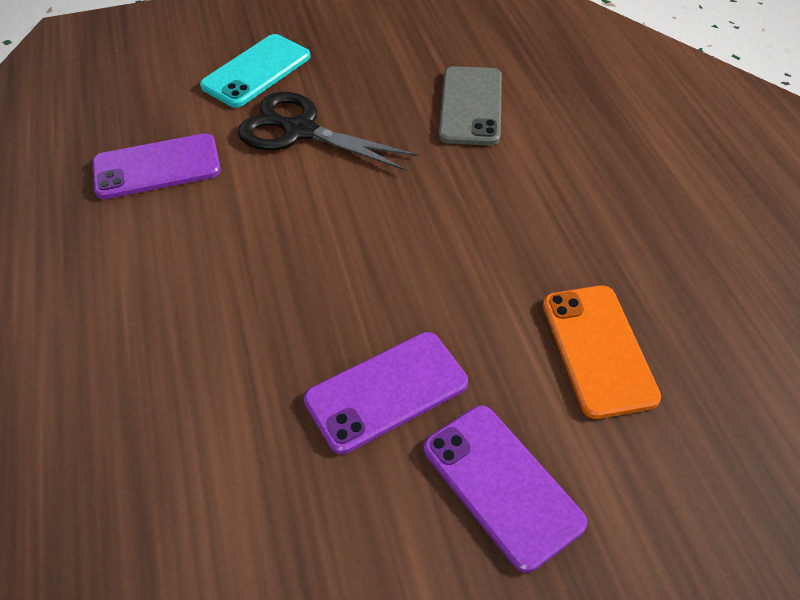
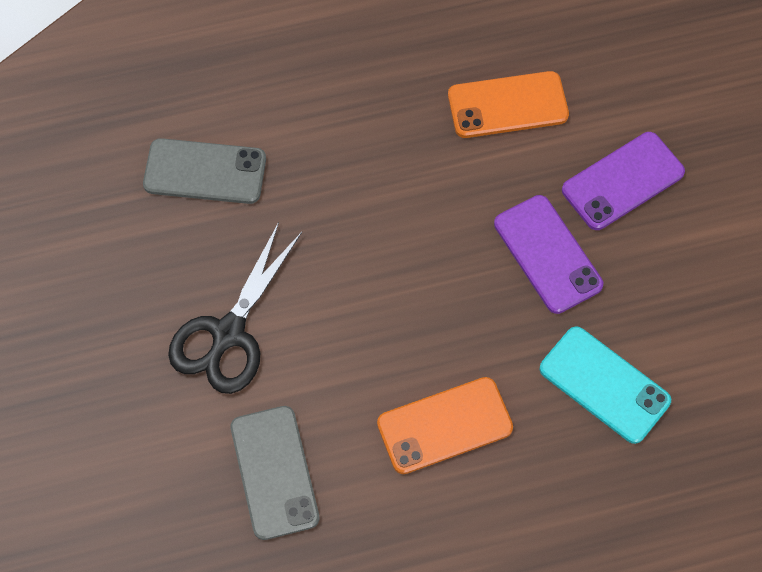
camera: 90 degrees left, 15 degrees up
purple phone [92,133,221,199] -> grey phone [231,406,320,540]
turquoise phone [200,34,311,107] -> turquoise phone moved to [540,326,671,444]
none -> orange phone [377,377,513,474]

